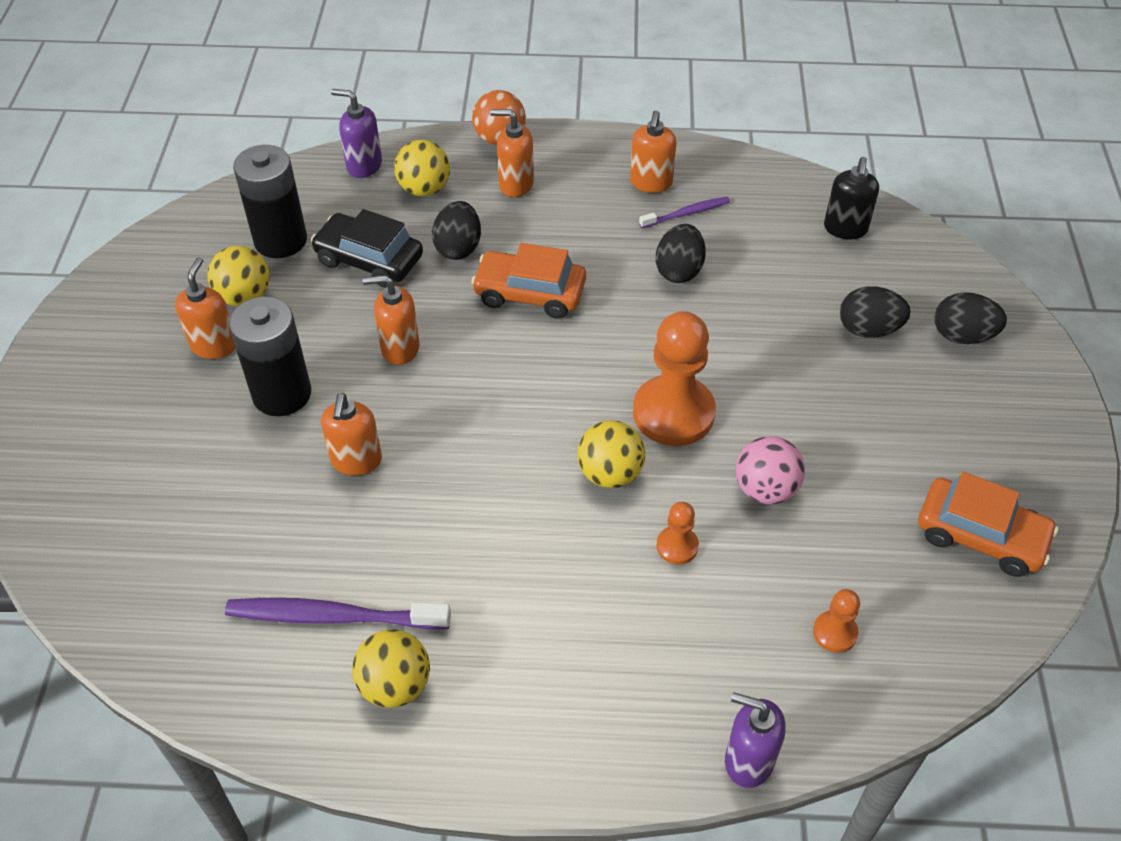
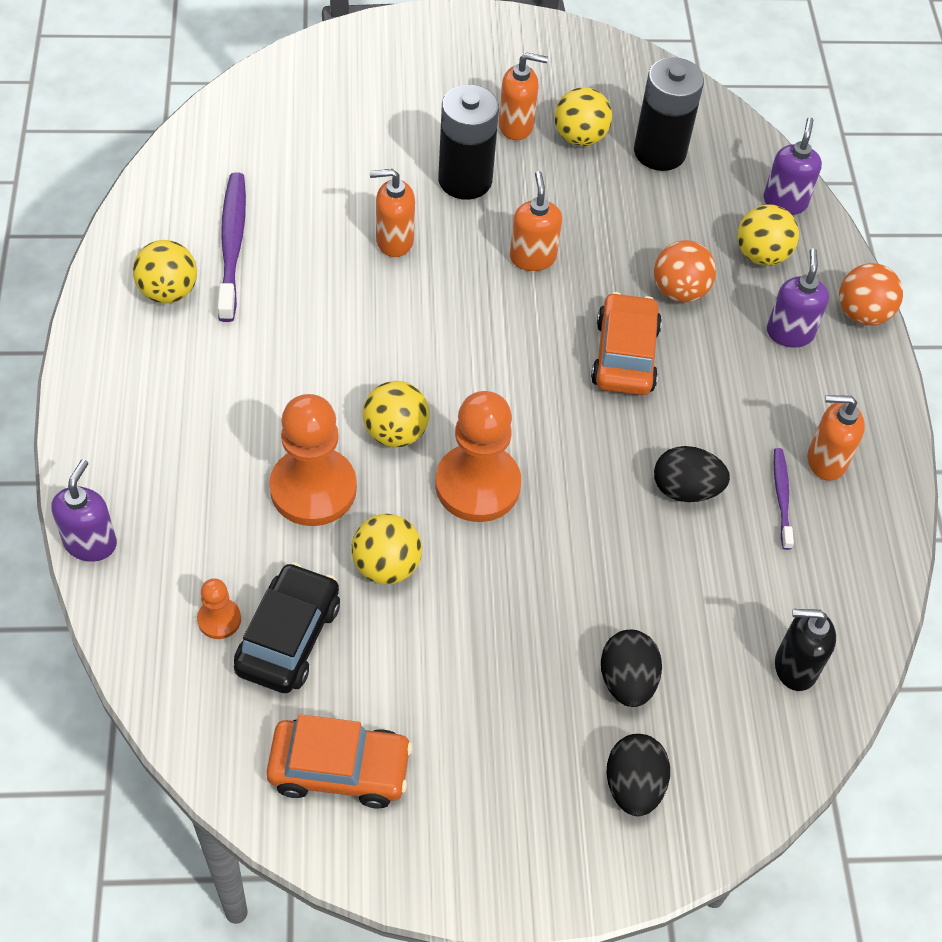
camera: 80 degrees right, 5 degrees up
black car [311,209,423,288] -> black car moved to [234,562,340,693]
black egg [432,201,481,260] -> orange ball [654,240,716,302]
orange soap dispenser [490,109,534,197] -> purple soap dispenser [767,248,829,348]
purple toothbrush [639,197,730,228] -> purple toothbrush turned 150 degrees counterclockwise [774,448,794,550]
orange pawn [657,502,699,564] -> orange pawn [269,394,357,526], size x2.12
pink ball [736,436,805,504] -> yellow ball [351,514,422,585]
orange car [918,472,1058,577] -> orange car turned 105 degrees counterclockwise [266,714,412,808]

